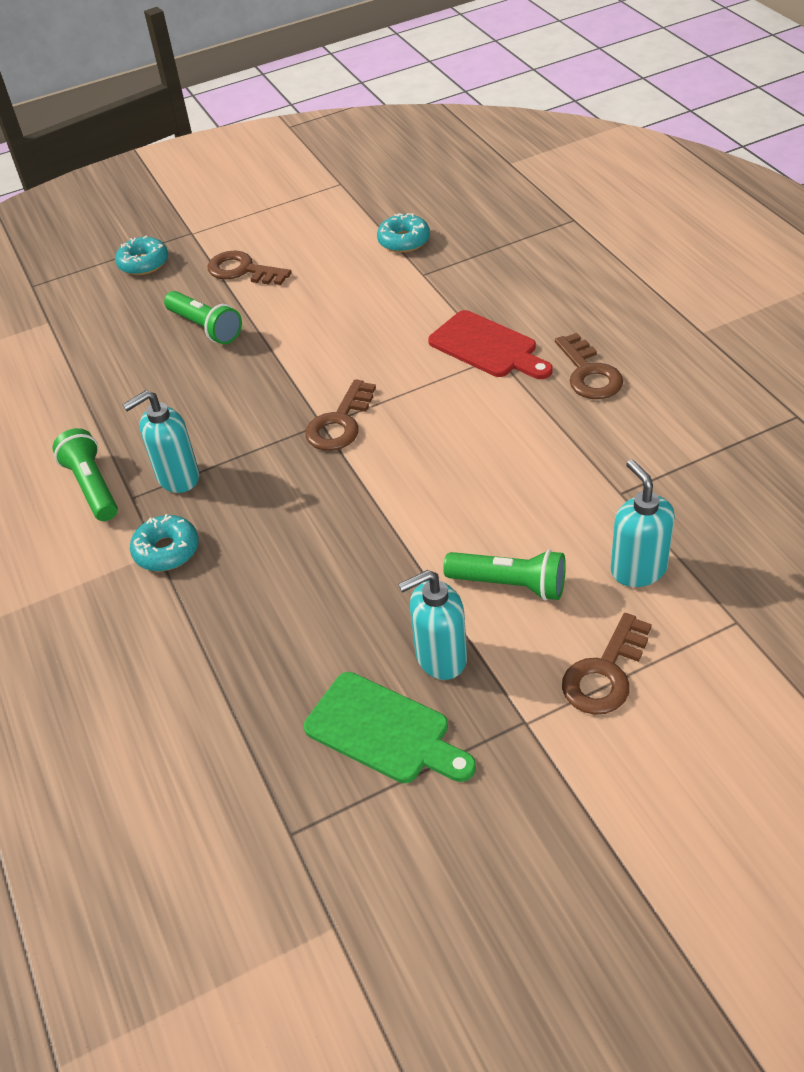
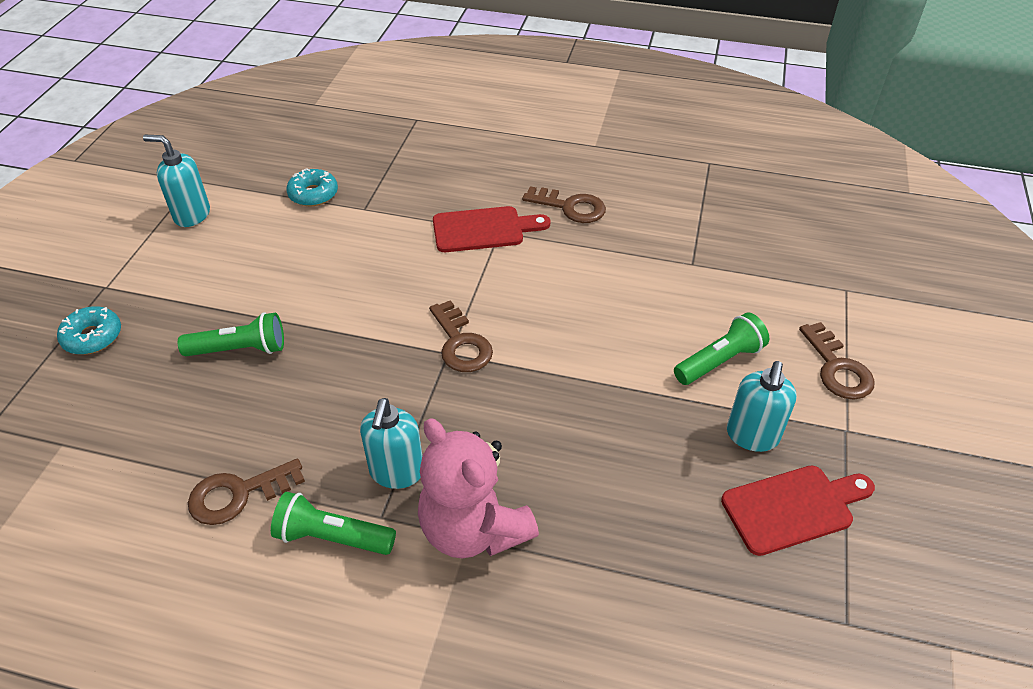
camera: 55 degrees left, 0 degrees up
turquoise donut [130,514,199,571] -> pink teddy bear [418,418,539,559]
brown key [207,250,292,285] -> brown key moved to [188,458,305,525]
green cutting board [304,672,476,783] -> red cutting board [721,466,875,556]
turquoise soap dispenser [611,460,675,587] -> turquoise soap dispenser moved to [143,135,210,227]

